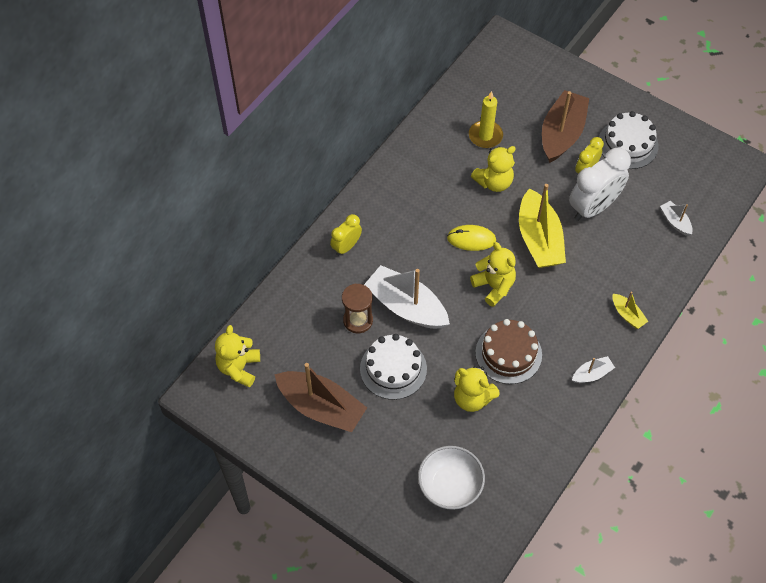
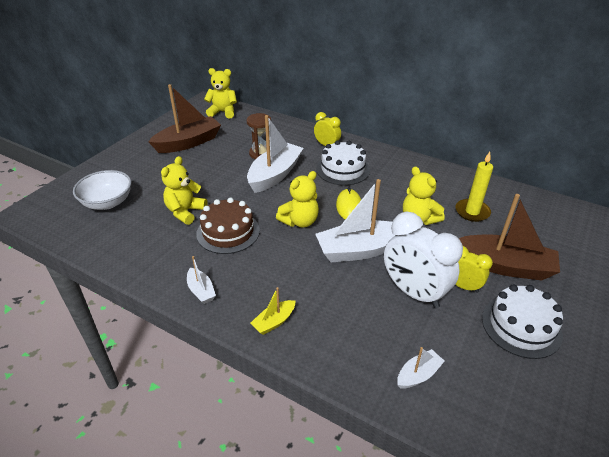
camera: 85 degrees right, 20 degrees down
brown boat [274,363,367,432] -> brown boat turned 150 degrees counterclockwise [148,84,221,153]
white cake [360,334,427,400] -> white cake moved to [316,140,370,185]
yellow boat [519,184,566,268] -> white boat [315,179,395,262]

